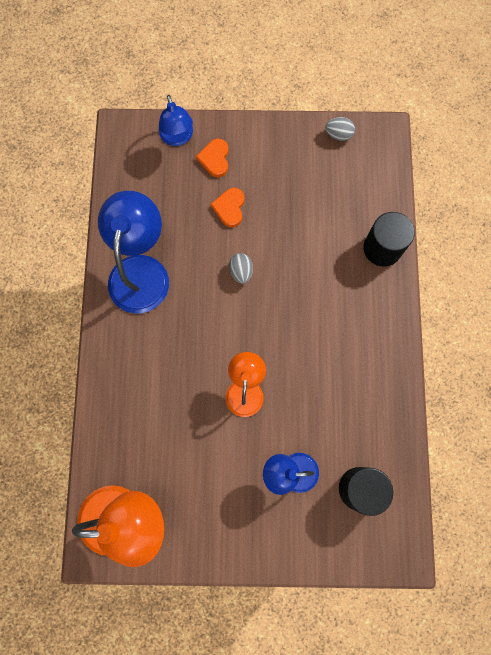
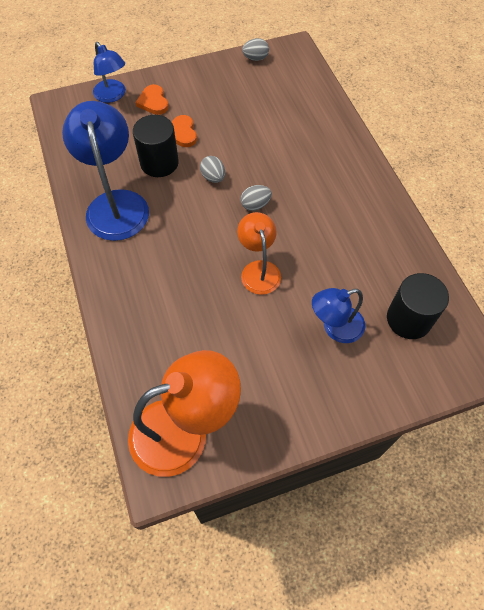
camera: 20 degrees left, 15 degrees down
black cylinder [363,212,415,267] -> black cylinder moved to [133,115,179,177]
none -> grey egg [240,185,272,211]

